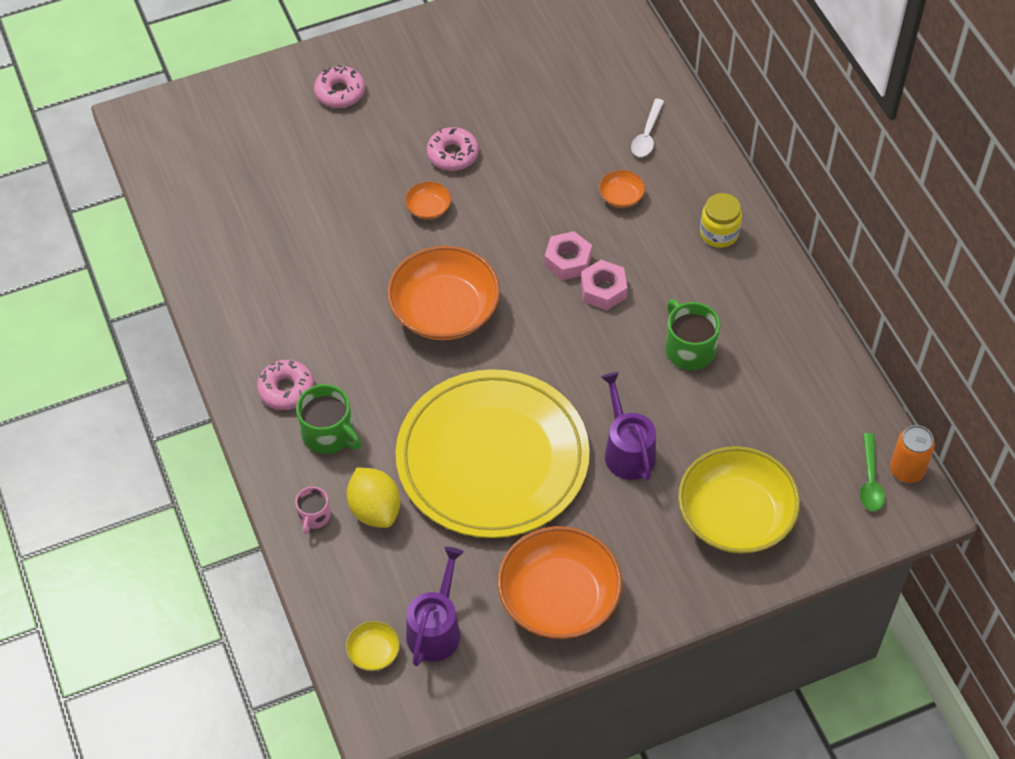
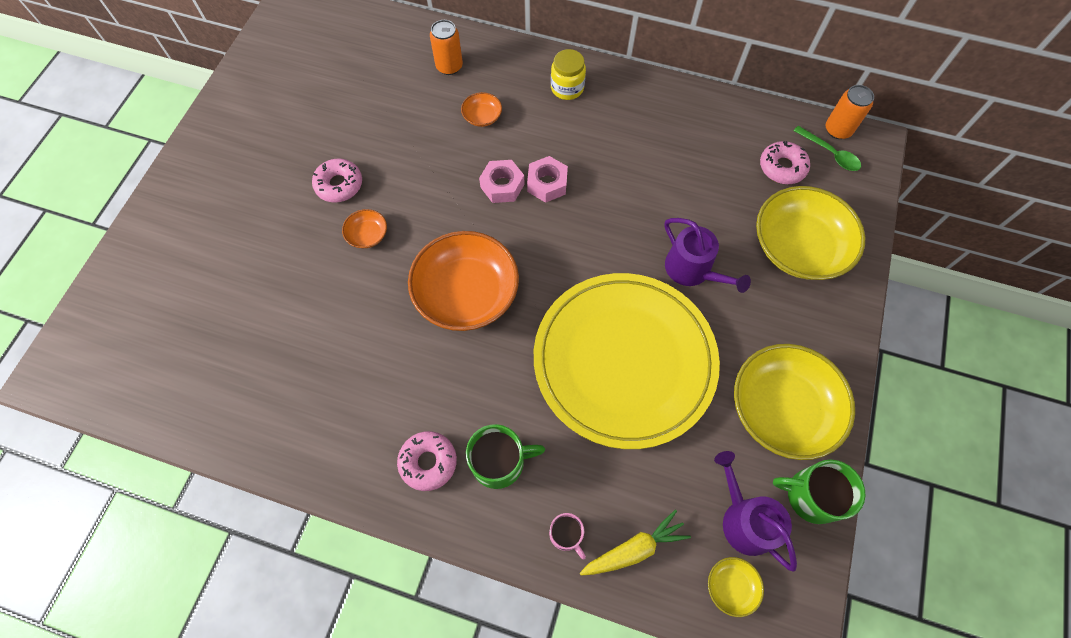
camera: 50 degrees left, 10 degrees up
pink donut [314,65,365,108] -> pink donut moved to [760,141,810,184]
yellow lemon [347,468,401,528] -> none
orange bowl [497,526,622,639] -> yellow bowl [734,344,855,460]
purple watering can [601,372,656,481] -> purple watering can turned 150 degrees counterclockwise [664,218,751,293]
white spoon [631,99,664,157] -> orange can [430,20,463,75]
green mug [665,299,720,370] -> green mug moved to [773,459,866,524]
none -> yellow carrot [580,510,691,575]

